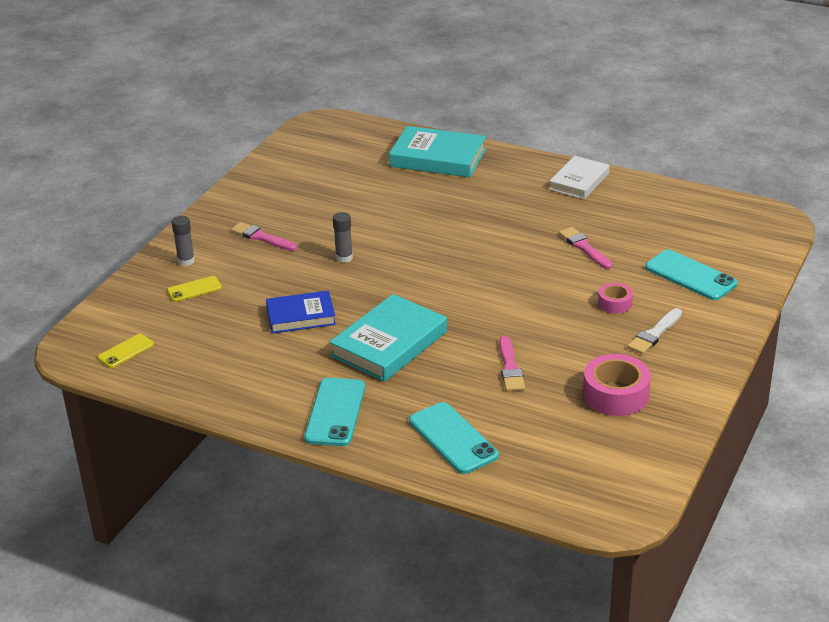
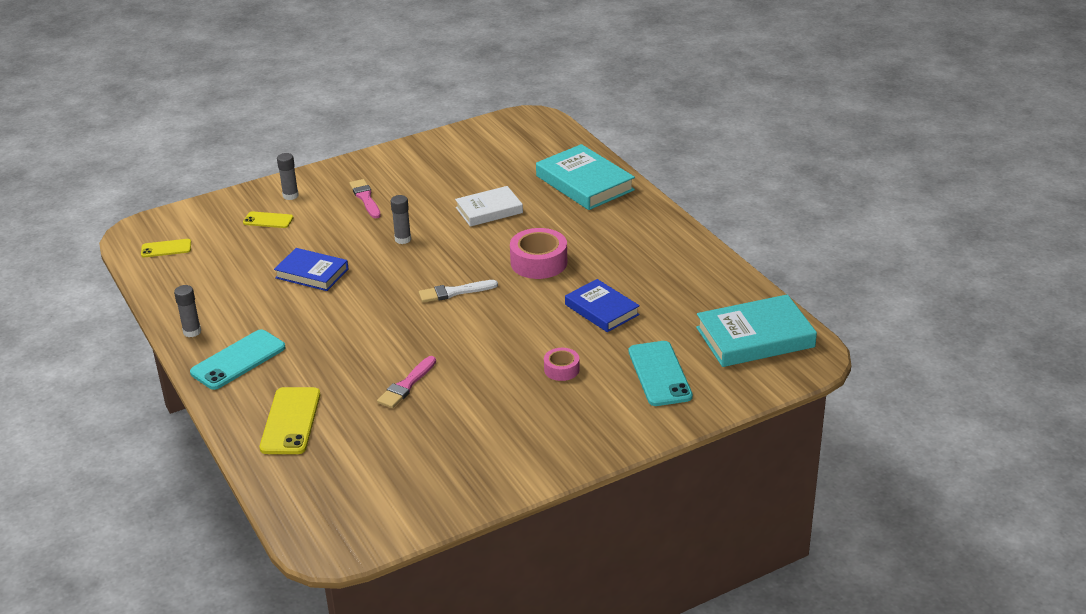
camera: 35 degrees right, 0 degrees up
turquoise book [329,294,447,382] -> turquoise book moved to [696,294,817,367]
turquoise phone [409,402,499,474] -> yellow phone [260,387,320,454]
white book [549,156,610,199] -> white book moved to [455,186,523,227]
pink brush [559,227,612,269] -> blue book [565,279,640,332]
pink tape [583,354,651,416] -> pink tape moved to [510,228,567,279]
white brush [627,308,682,354] -> white brush moved to [419,280,498,303]
none -> grey glue stick [174,285,201,337]

